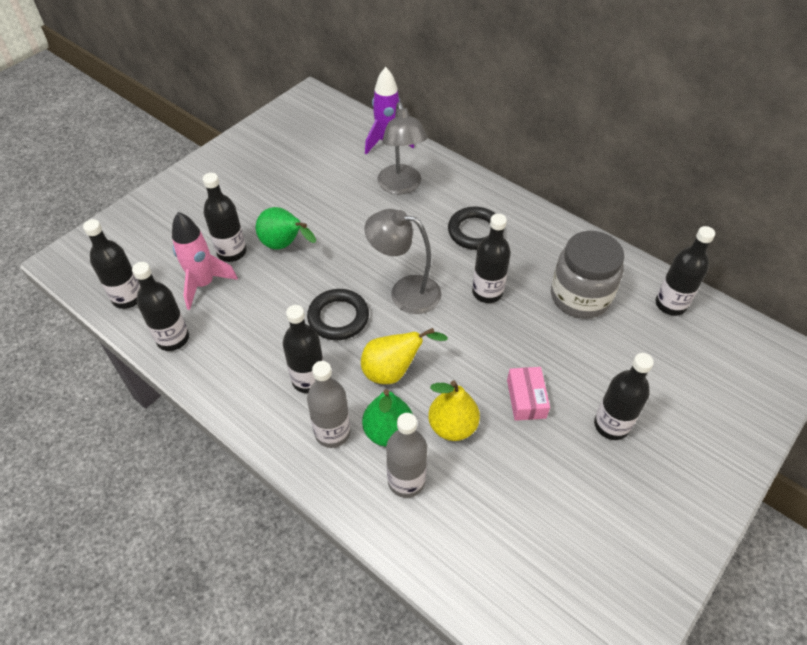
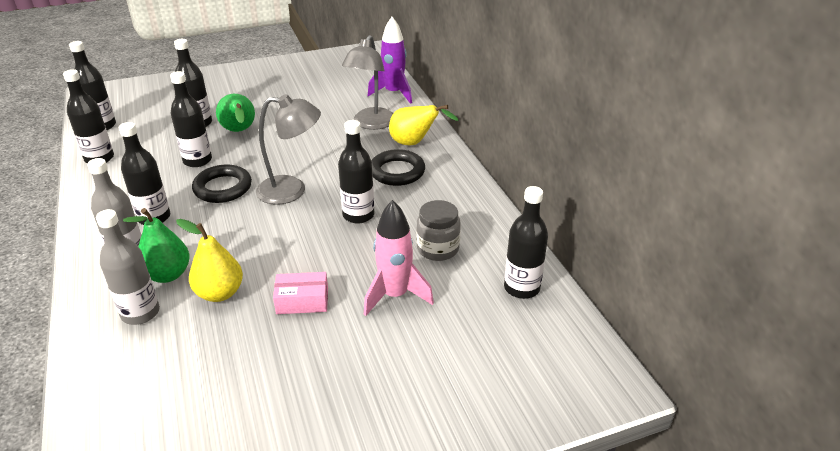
camera: 30 degrees right, 15 degrees down
pink rocket [172,212,238,310] -> pink rocket moved to [364,200,434,316]
yellow pear [361,328,448,384] -> yellow pear moved to [389,105,459,146]
grey lamp [364,209,441,314] -> grey lamp turned 135 degrees clockwise [256,94,321,205]
pink box [507,367,550,421] -> pink box turned 60 degrees clockwise [273,272,328,314]
grey jar [551,231,625,319] -> grey jar [416,200,461,261], size x0.65
black bottle [594,353,654,440] -> black bottle moved to [170,71,212,167]

